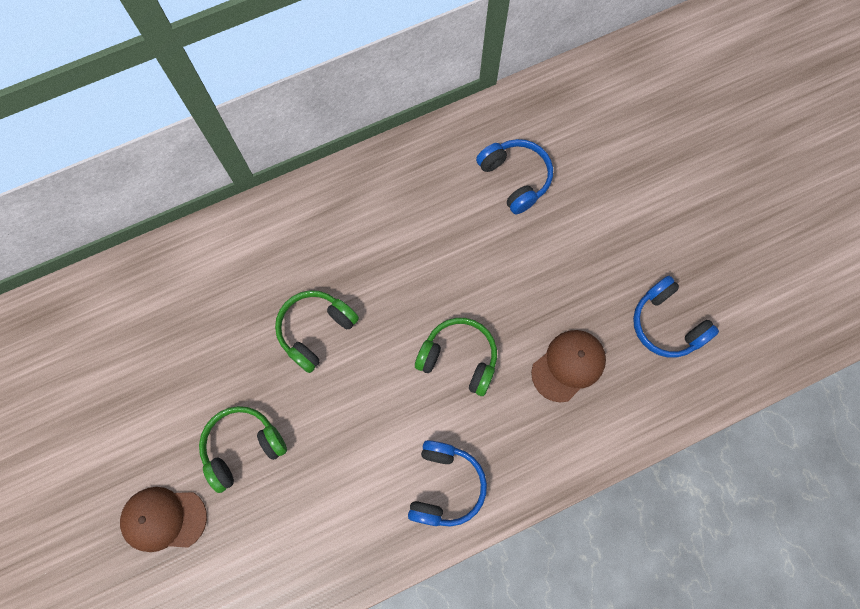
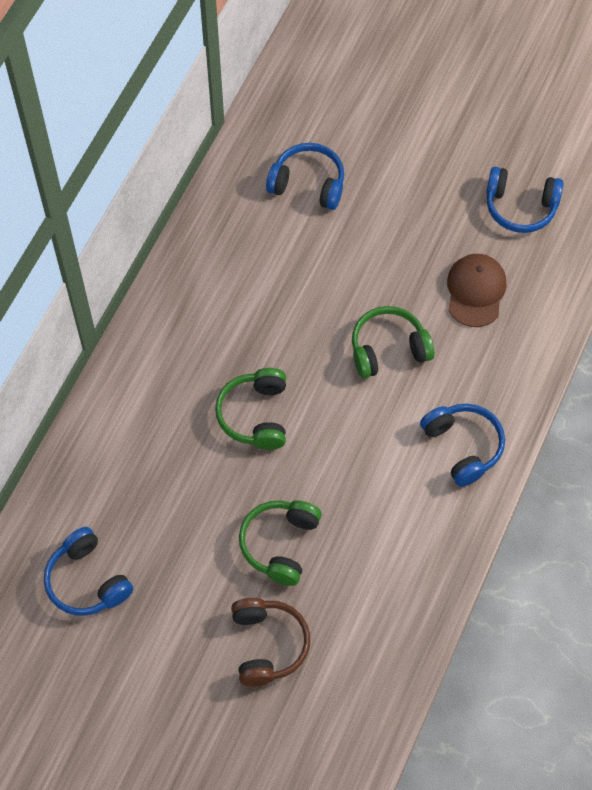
camera: 40 degrees left, 10 degrees down
brown cap [120,487,207,552] -> brown headphones [231,598,310,686]
none -> blue headphones [44,527,133,616]

